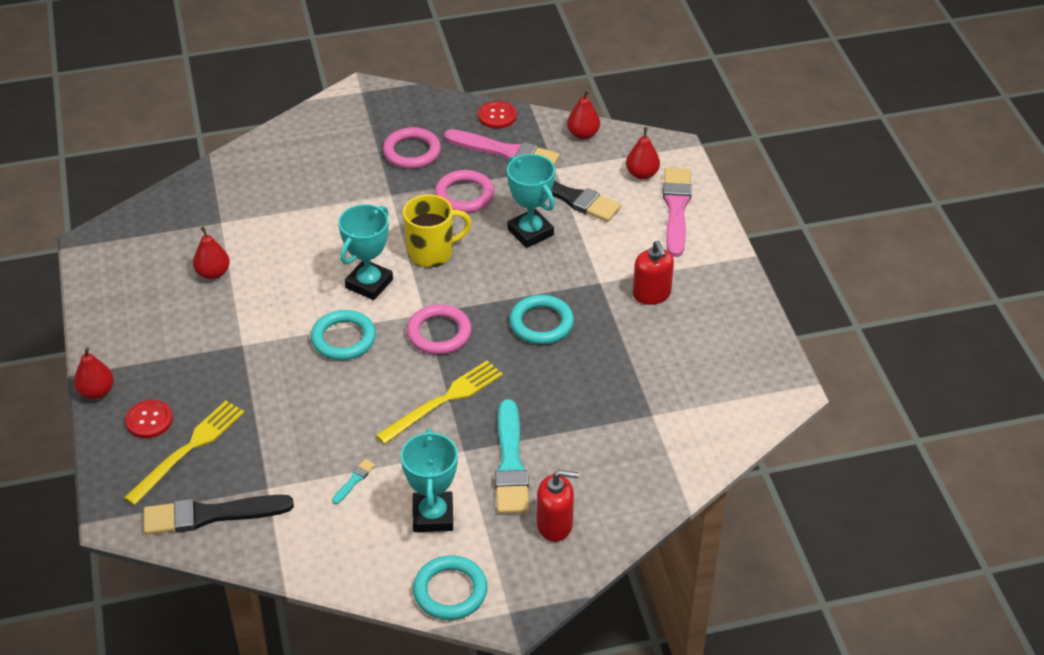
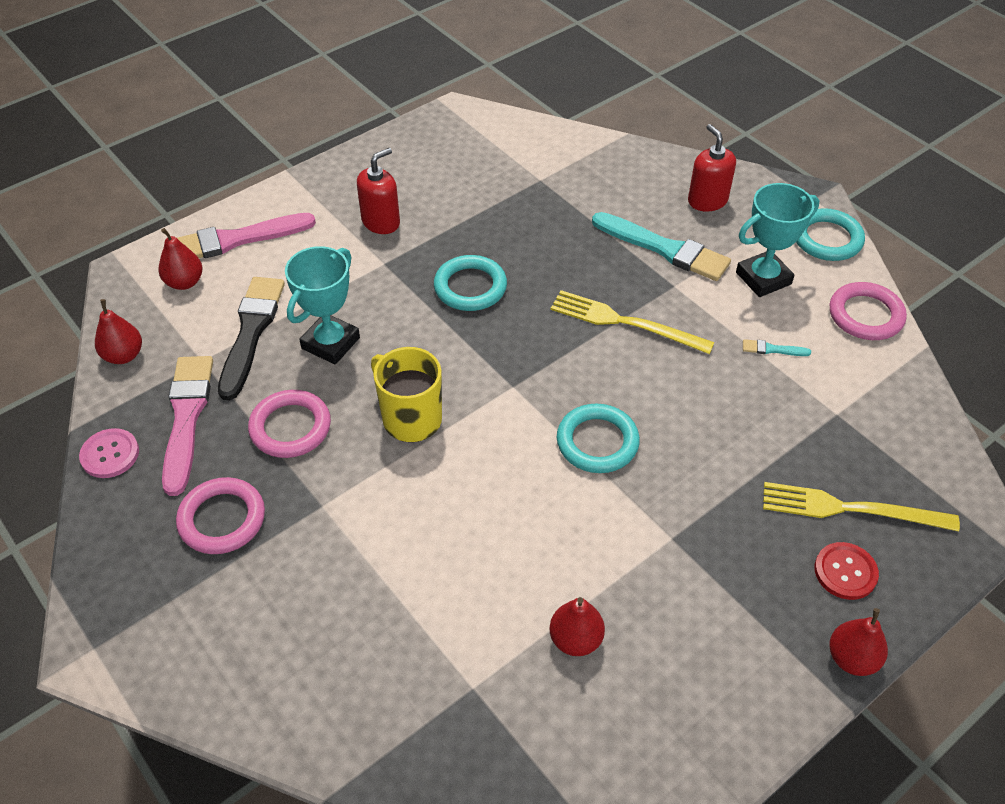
camera: 115 degrees left, 5 degrees up
black brush [144,495,294,535] -> none
turquoise trophy [338,204,393,300] -> none
pink ring [407,304,471,354] -> pink ring moved to [830,282,907,340]
red button [478,101,517,129] -> pink button [79,428,139,478]
turquoise brush [495,399,529,514] -> turquoise brush turned 60 degrees clockwise [592,212,731,281]

